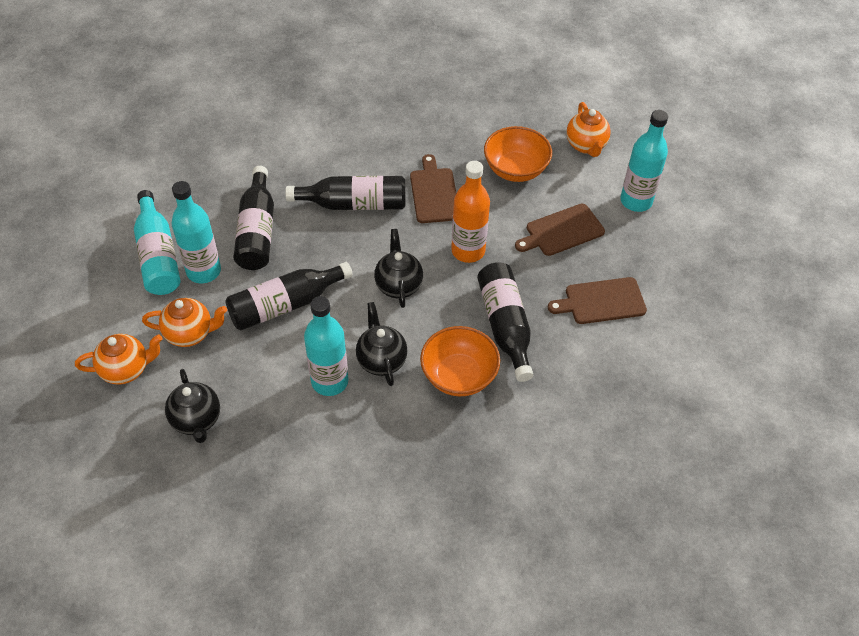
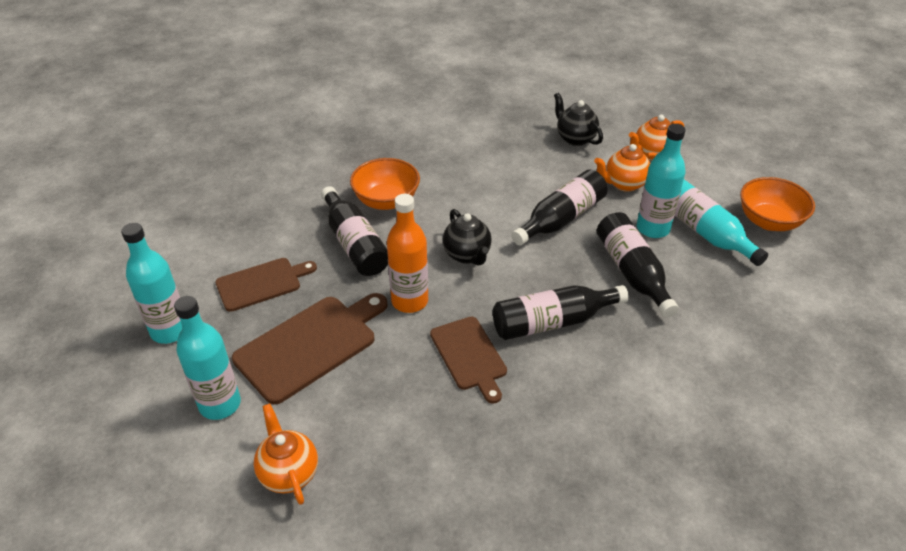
camera: 165 degrees right, 10 degrees down
turquoise bottle [304,296,349,396] -> turquoise bottle moved to [121,223,182,344]
black teapot [356,302,407,386] -> none
orange bowl [484,126,552,182] -> orange bowl moved to [740,177,815,231]
brown cutting board [515,204,605,256] -> brown cutting board [232,293,388,404], size x1.54

